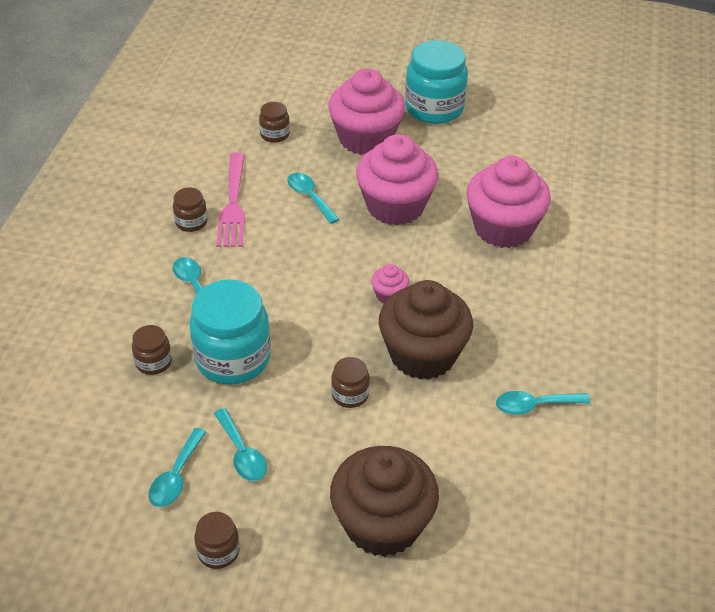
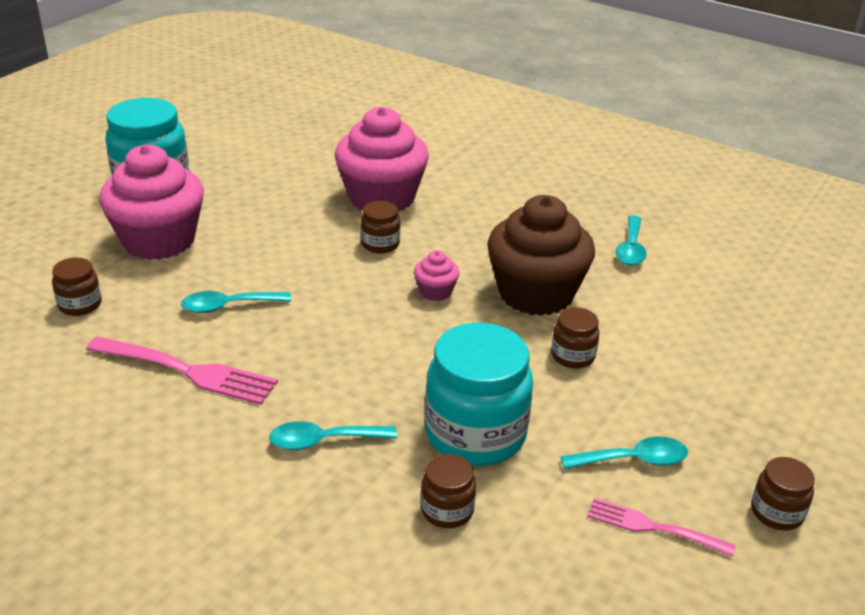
camera: 70 degrees left, 10 degrees down
turquoise spoon [148,428,206,507] -> pink fork [587,498,736,557]
brown jar [173,188,207,232] -> brown jar moved to [361,201,400,253]
brown cupcake [330,446,439,557] -> none
pink cupcake [356,134,438,225] -> none

